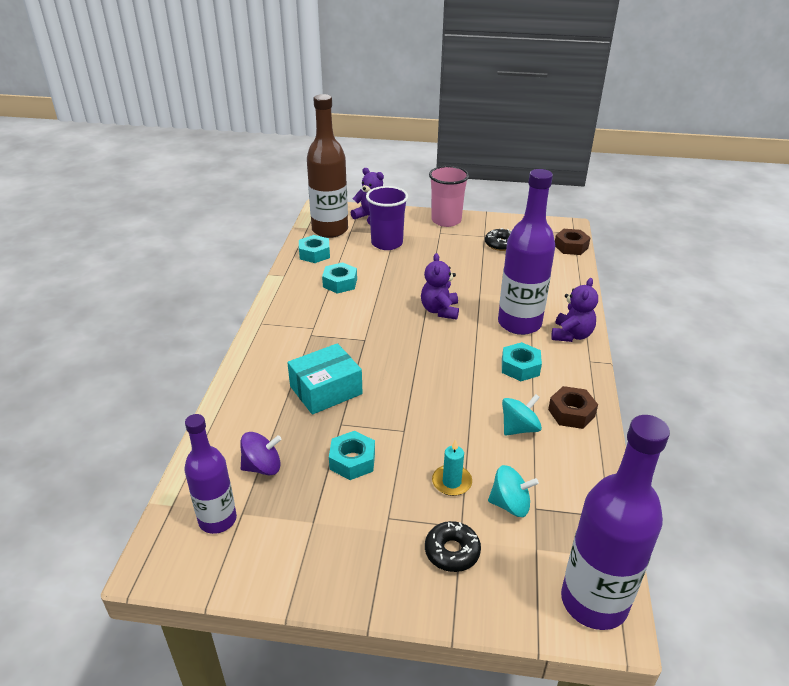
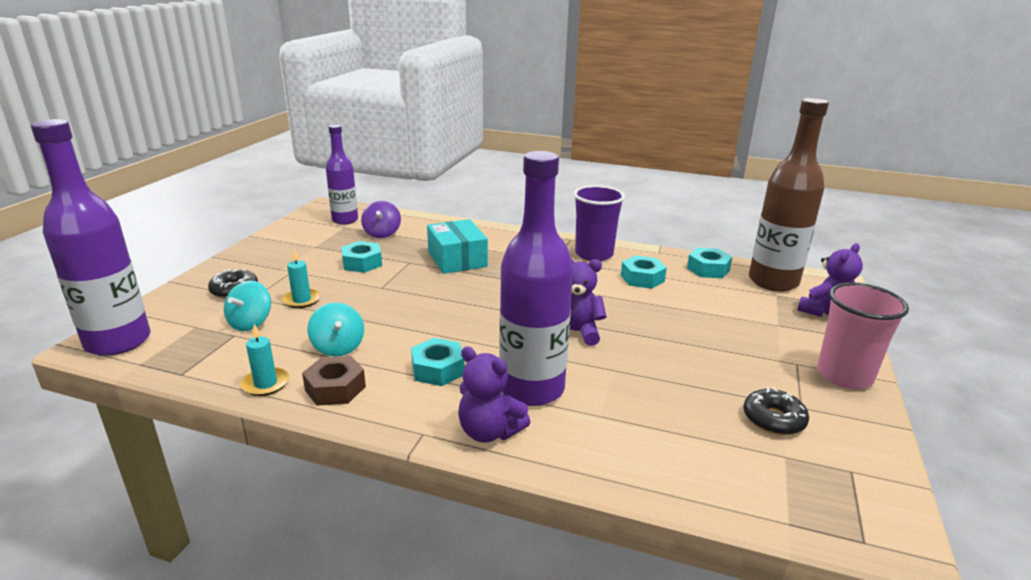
camera: 100 degrees right, 10 degrees down
purple cup [366,186,408,250] -> purple cup moved to [573,185,625,261]
brown nut [555,229,590,255] -> none
none -> turquoise candle [241,324,289,396]

